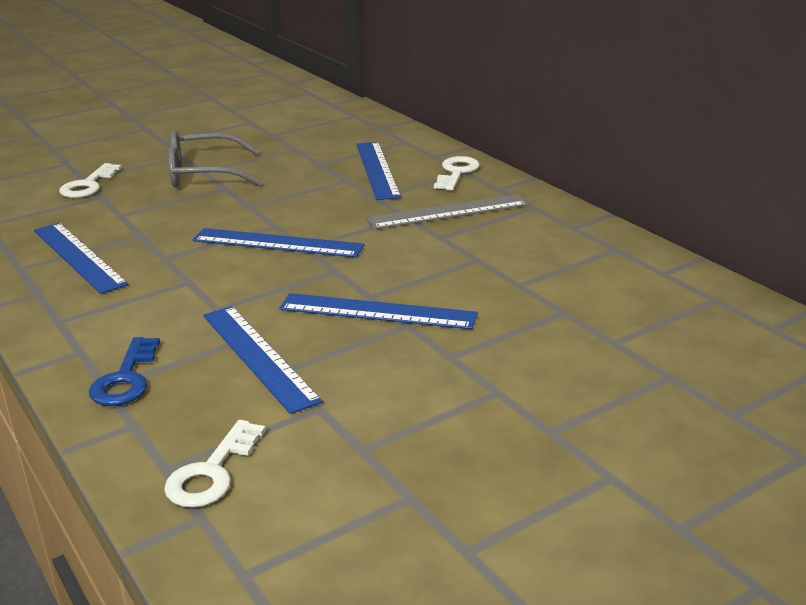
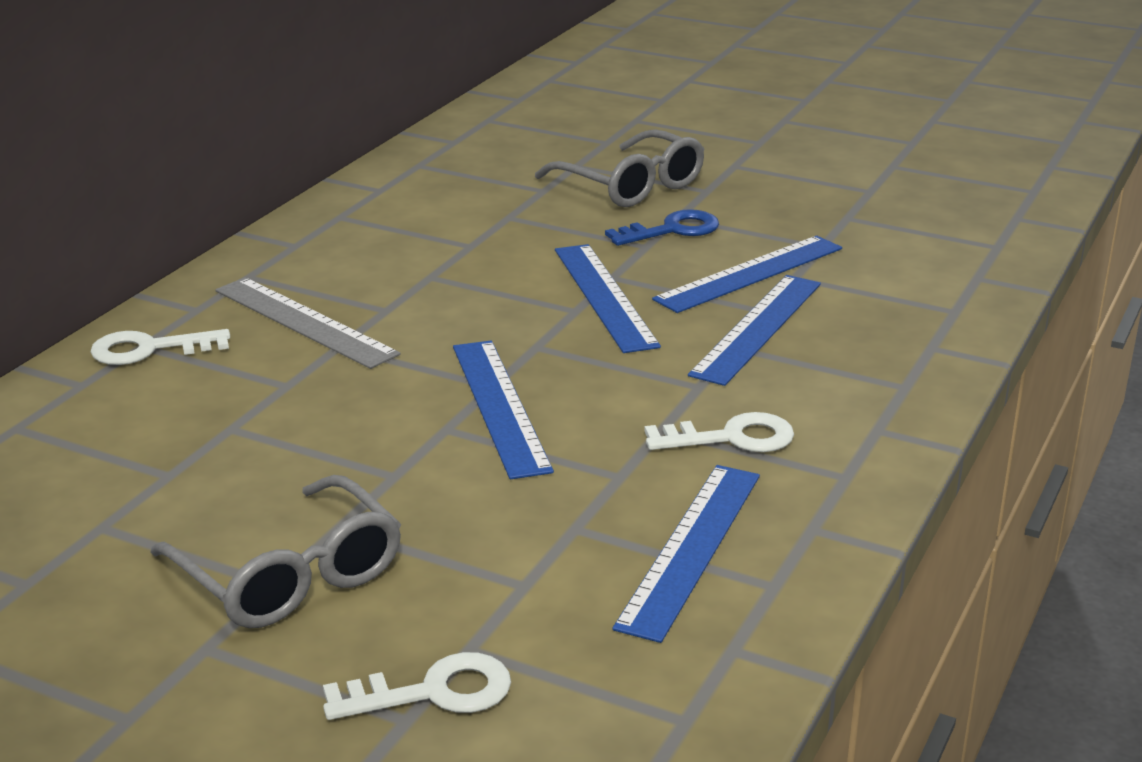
camera: 120 degrees left, 0 degrees up
blue key [89,337,160,406] -> blue key moved to [605,209,719,246]
white key [164,420,266,508] -> white key moved to [644,412,794,452]
blue ruler [356,142,401,200] -> blue ruler moved to [652,236,842,313]
none -> grey glasses [535,129,705,207]

